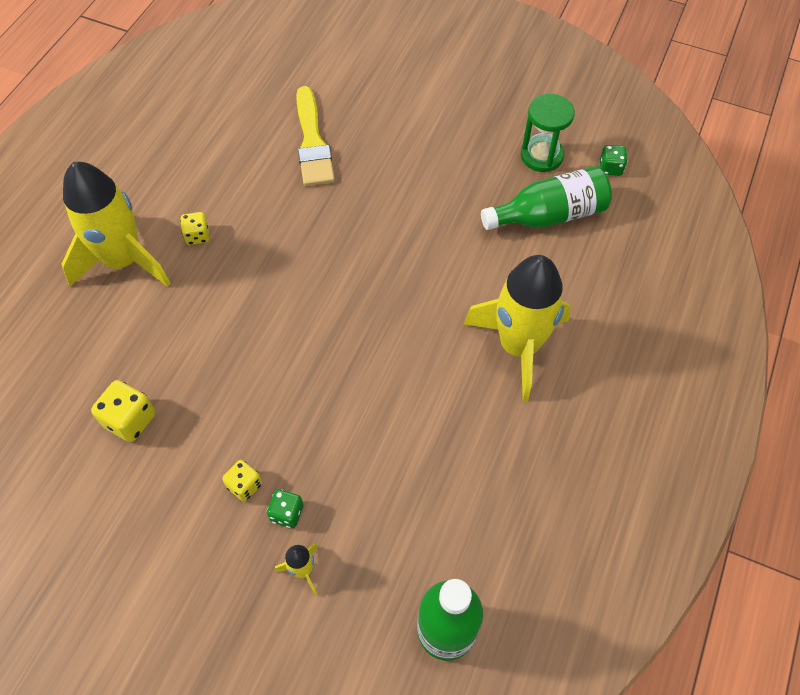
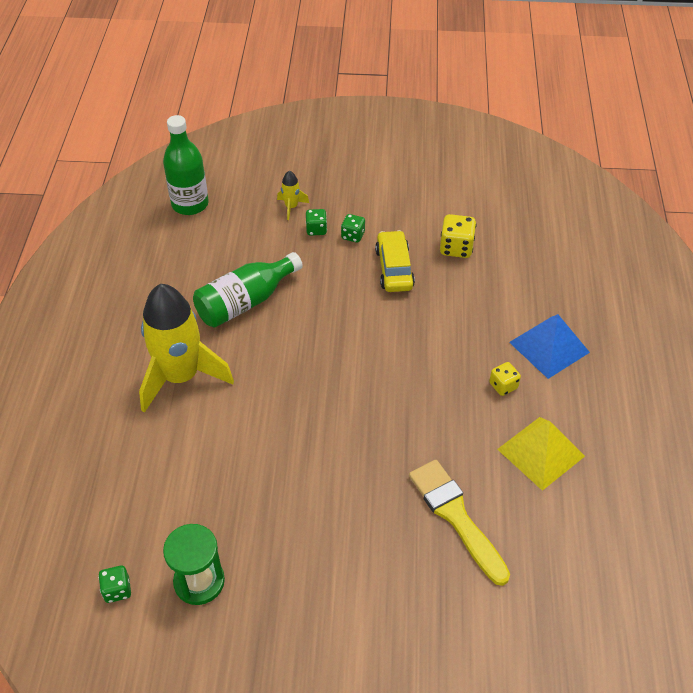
camera: 160 degrees right, 10 degrees down
yellow rocket [61,162,171,287] -> blue pyramid [509,314,590,379]
yellow dice [222,460,262,501] -> green dice [341,214,365,243]
green bottle [481,166,612,230] -> green bottle moved to [193,252,303,328]
none -> yellow car [375,230,415,292]
none -> yellow pyramid [497,417,585,491]

